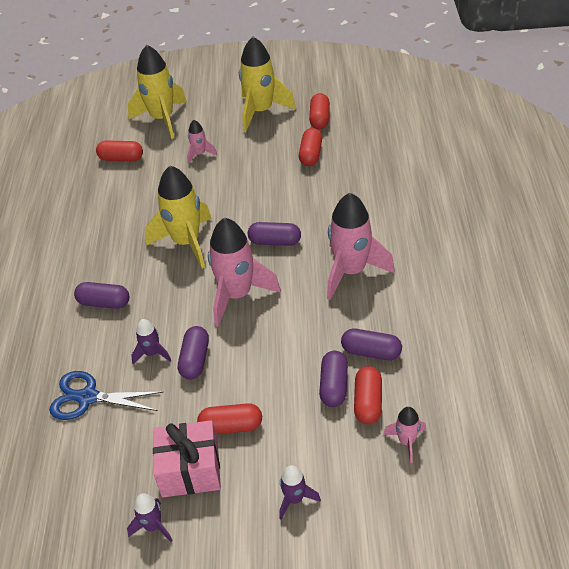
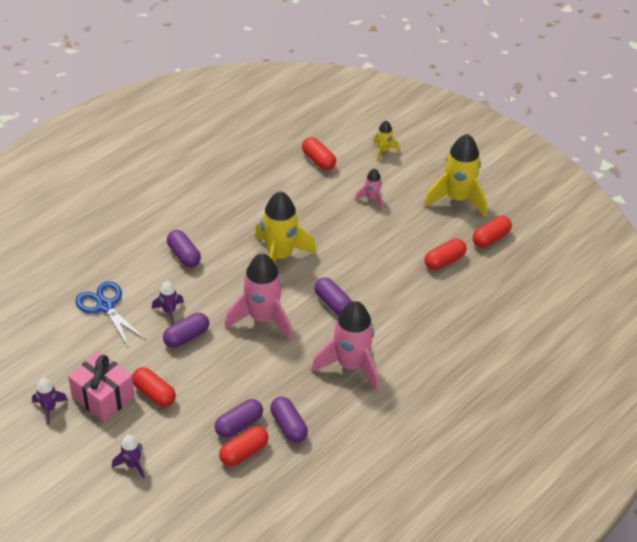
camera: 40 degrees right, 0 degrees up
yellow rocket [127,45,187,139] -> yellow rocket [373,121,400,161], size x0.48
pink rocket [383,407,426,463] -> none

